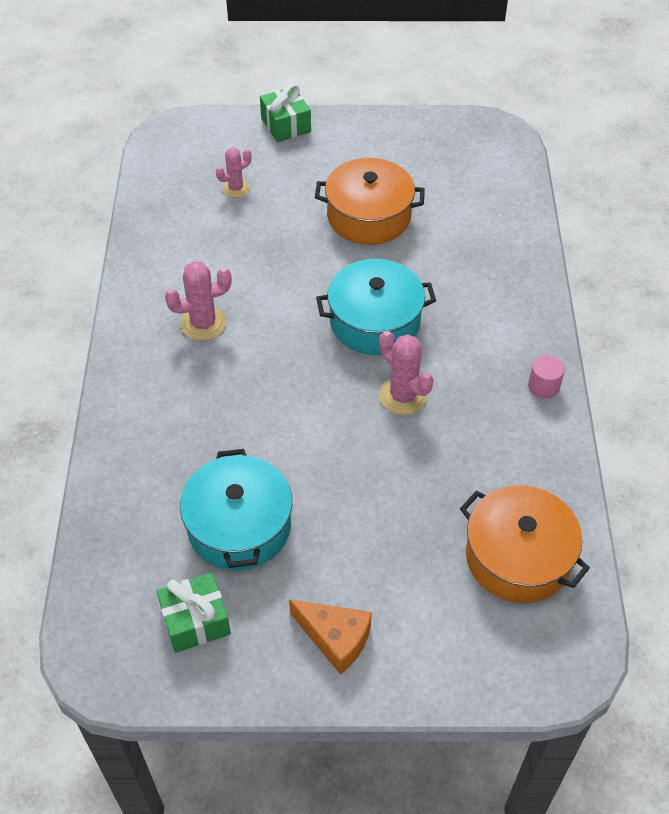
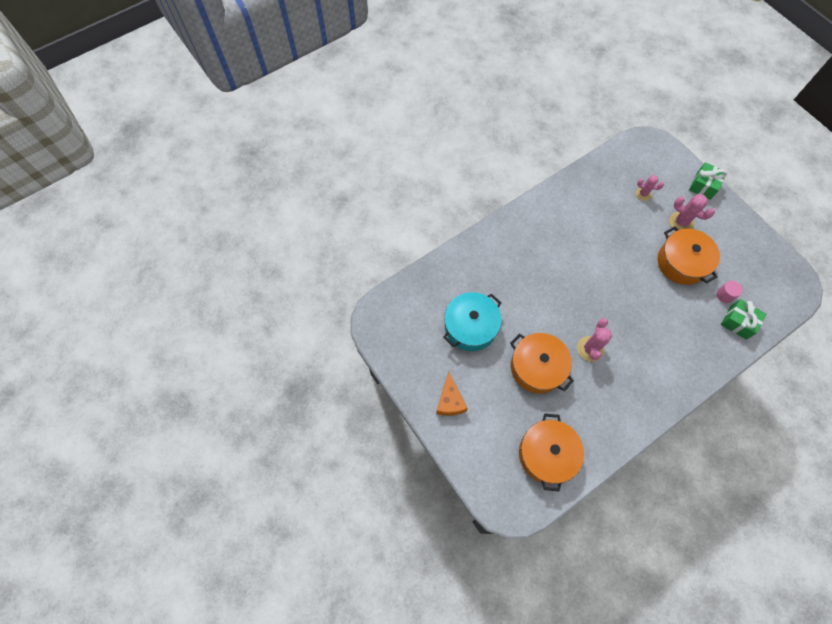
camera: 55 degrees right, 15 degrees up
green gift [156,573,231,653] -> green gift moved to [721,299,766,340]
pink cactus [165,261,232,341] -> pink cactus moved to [669,194,715,231]
turquoise pot [316,259,436,355] -> none
pink cylinder [528,355,565,399] -> pink cylinder moved to [716,281,743,303]
none -> orange pot [510,333,574,394]

